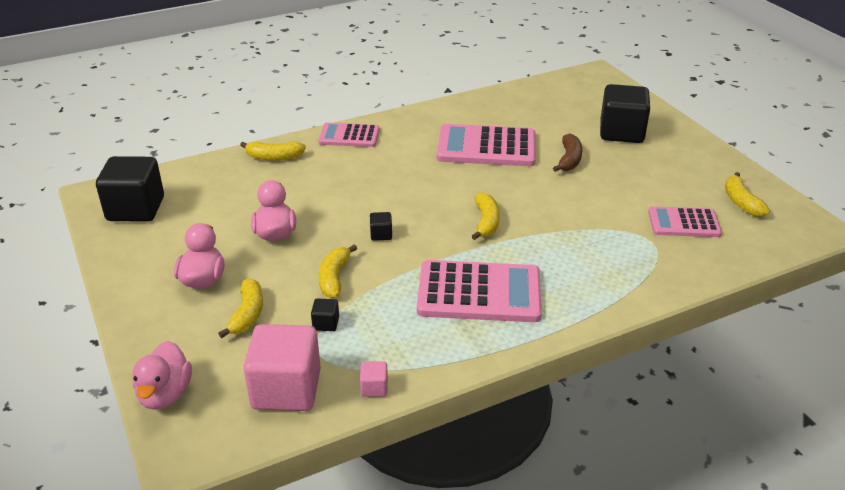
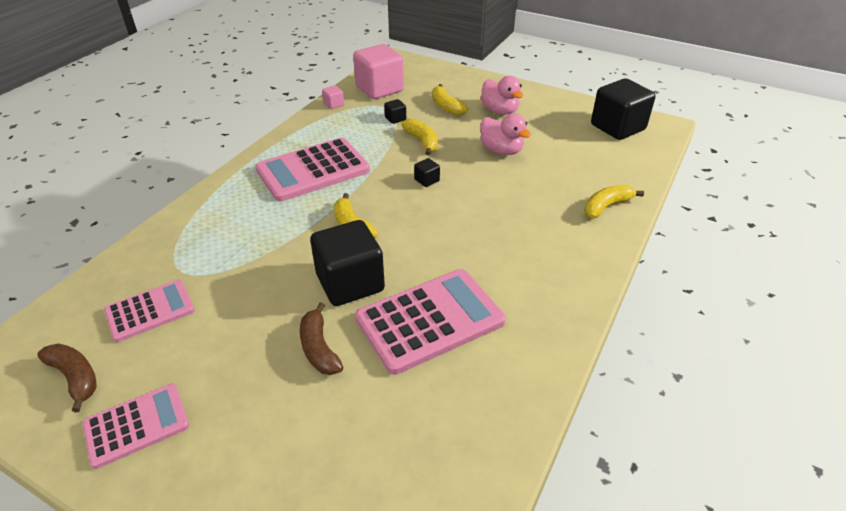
camera: 145 degrees right, 5 degrees up
pink duck [132,341,192,410] -> none
pink calculator [318,123,380,147] -> pink calculator moved to [82,383,189,469]
black cube [600,84,650,143] -> black cube moved to [310,220,385,306]
yellow banana [725,172,770,217] -> brown banana [37,344,96,412]

